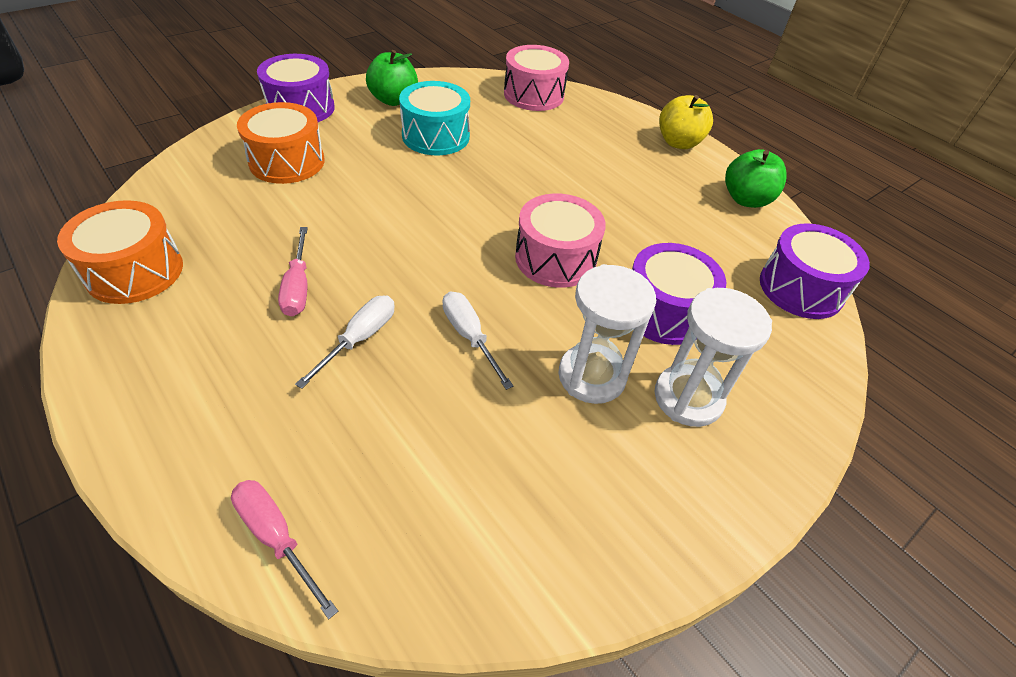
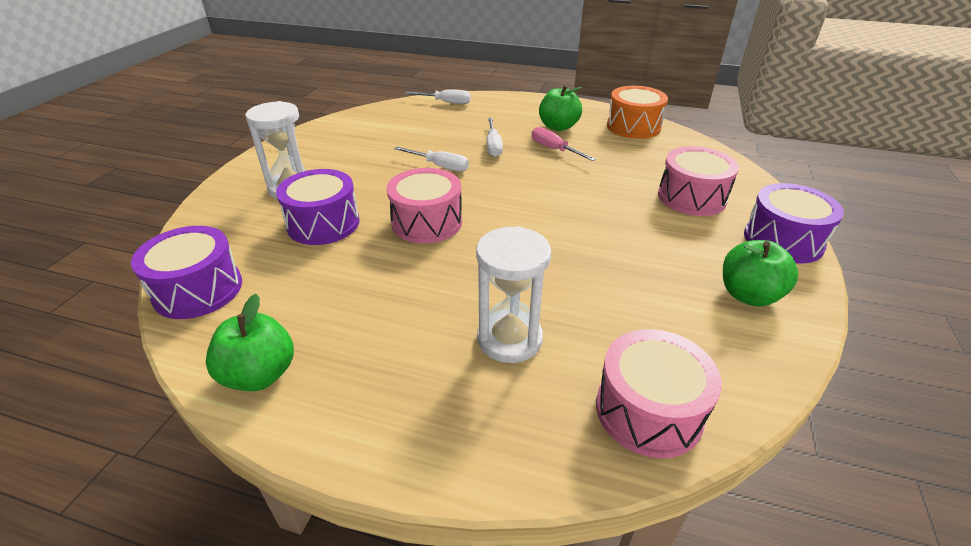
camera: 150 degrees right, 10 degrees down
pink screwdriver [231,480,338,619] -> white screwdriver [405,89,471,104]
orange drum [237,102,325,184] -> pink drum [658,146,739,216]
turquoise drum [399,81,470,155] -> none
white hourglass [558,264,656,404] -> white hourglass moved to [476,226,551,363]
yellow apple [659,95,713,149] -> none
none -> green apple [539,85,582,131]

